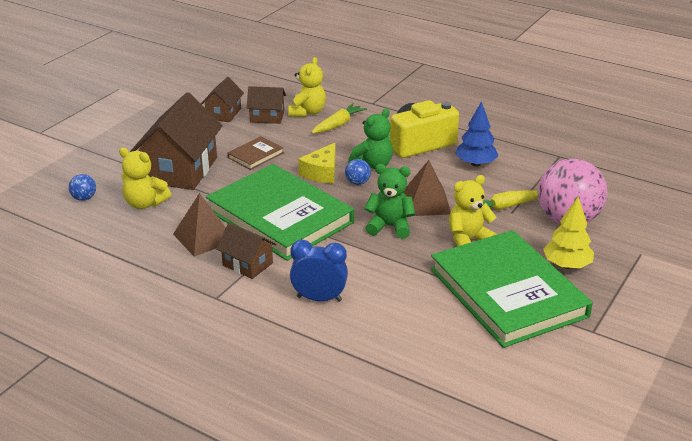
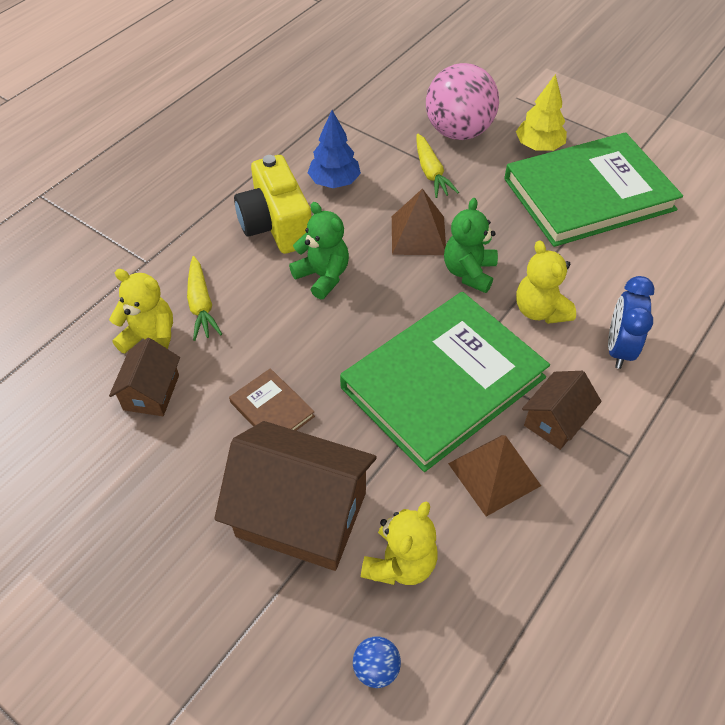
camera: 85 degrees left, 20 degrees up
brown house [201,77,244,122] -> none
yellow cheese [298,143,335,184] -> none
yellow carrot [312,103,367,133] -> yellow carrot turned 150 degrees counterclockwise [187,256,222,341]
blue ball [345,159,371,185] -> none
yellow teddy bear [449,175,497,247] -> yellow teddy bear moved to [516,240,576,324]

